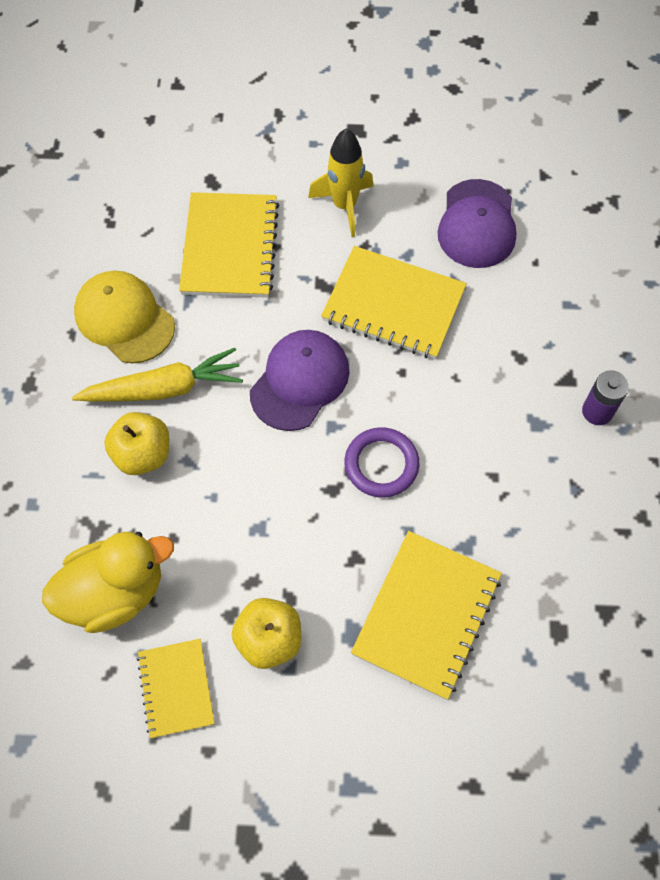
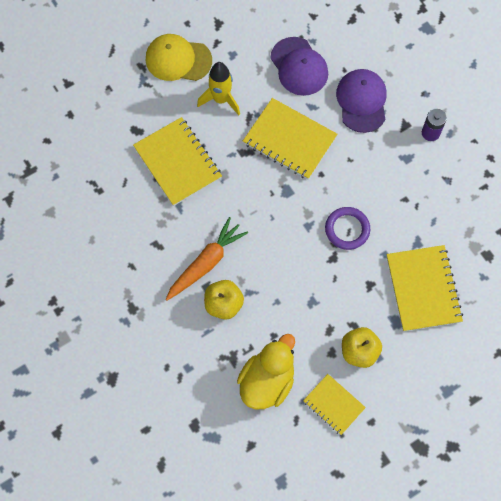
camera: 35 degrees left, 5 degrees up
yellow carrot [72,348,243,402] -> orange carrot [166,217,248,300]
yellow cap [74,271,175,363] -> yellow cap moved to [146,34,212,81]
purple cap [250,330,349,431] -> purple cap moved to [336,69,387,133]
yellow notebook [321,246,467,359] -> yellow notebook turned 45 degrees clockwise [243,98,337,179]

